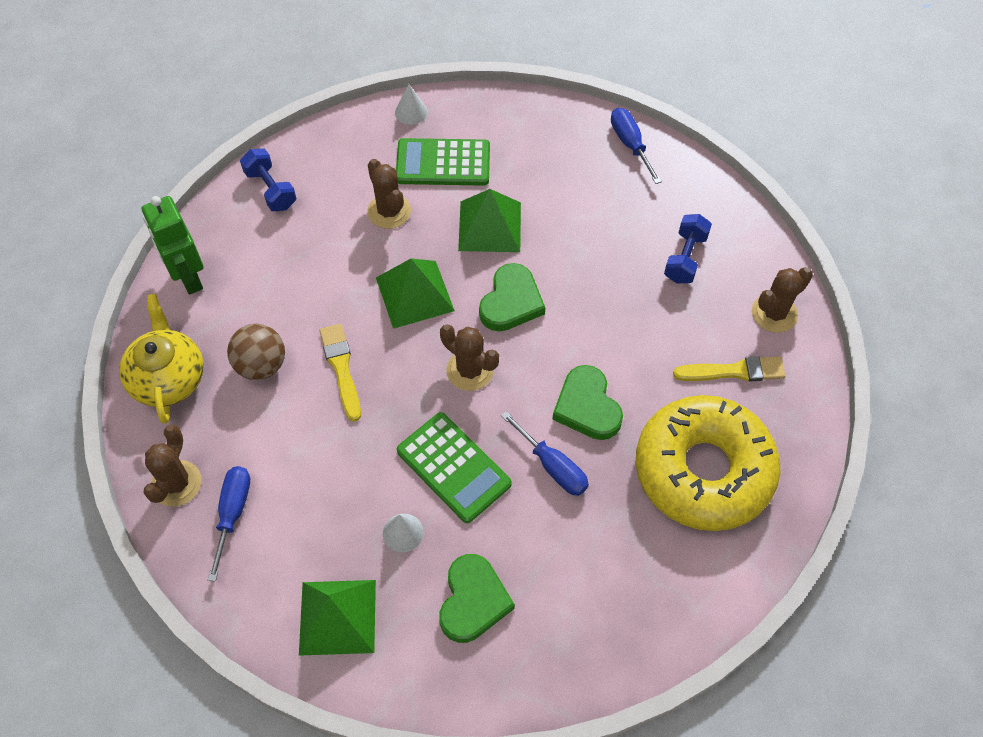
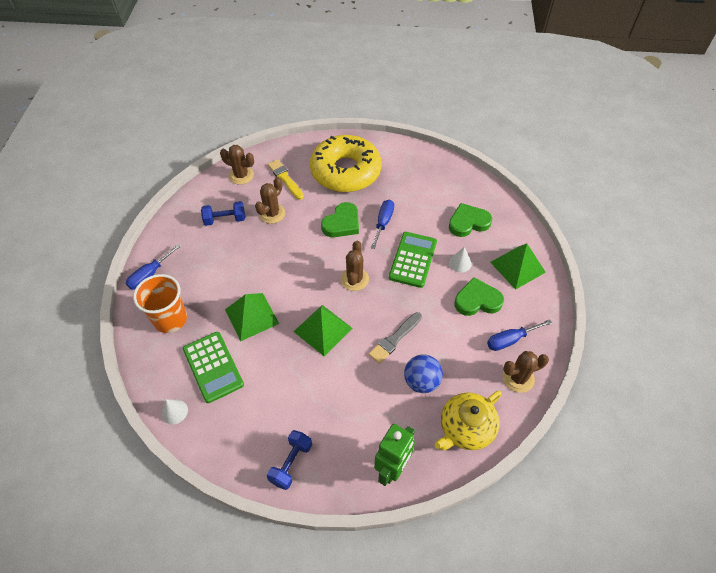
camera: 120 degrees left, 5 degrees down
brown ball [227,324,285,380] -> blue ball [404,354,443,393]
yellow brush [319,324,361,422] -> grey brush [368,312,422,364]
brown cactus [367,159,411,229] -> brown cactus moved to [255,177,285,224]
green heart [479,263,545,331] -> green heart moved to [455,277,504,316]
none -> orange cup [133,274,187,333]

